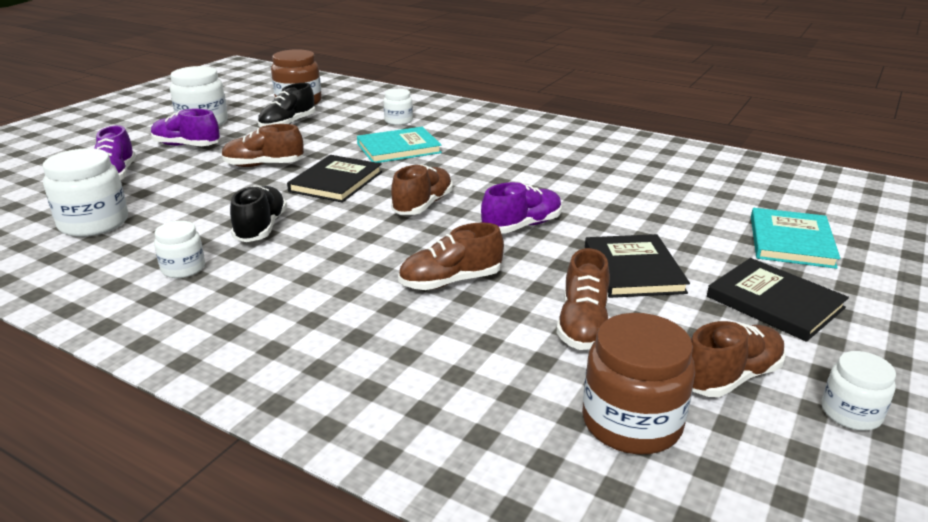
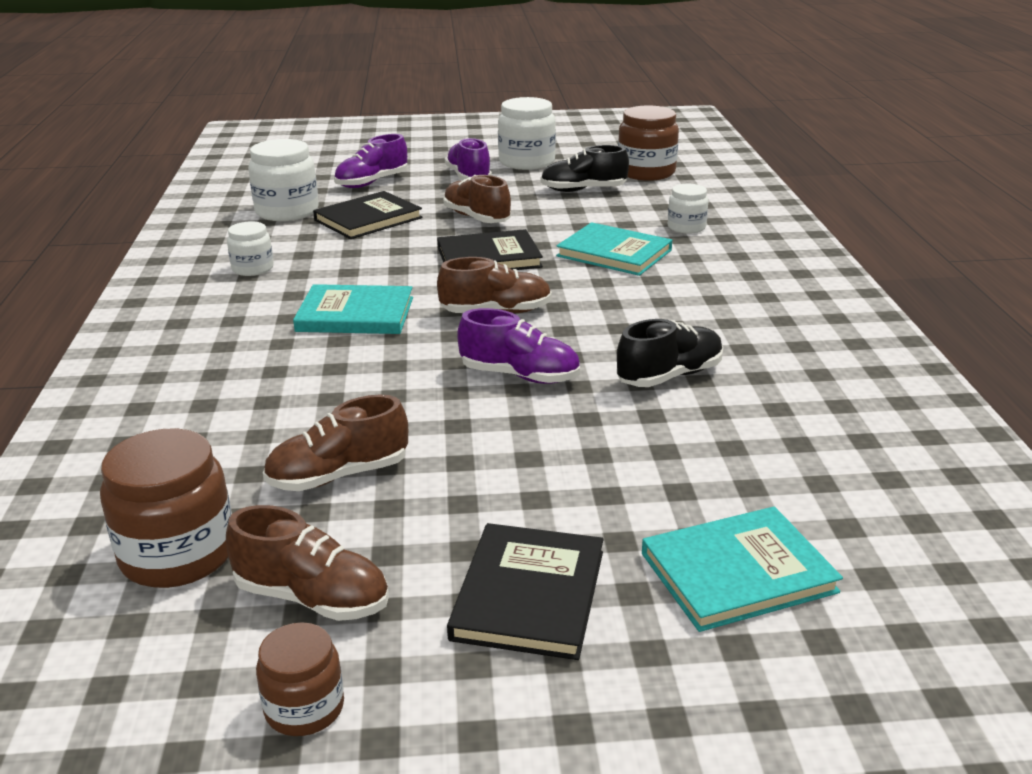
camera: 55 degrees right, 0 degrees up
black shoe [230,185,287,242] -> black shoe moved to [617,319,723,387]
brown shoe [398,222,504,290] -> none
black book [585,234,690,298] -> black book moved to [313,191,423,239]
white jar [822,351,896,431] -> brown jar [256,622,344,736]
none -> turquoise book [293,284,413,334]

